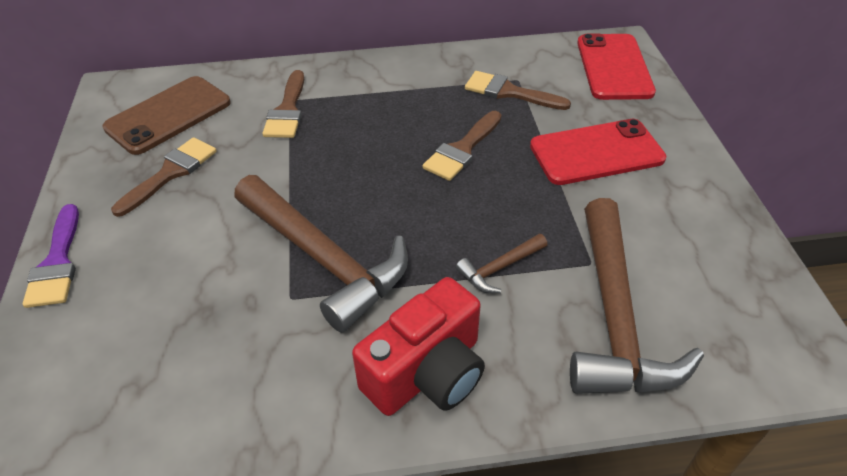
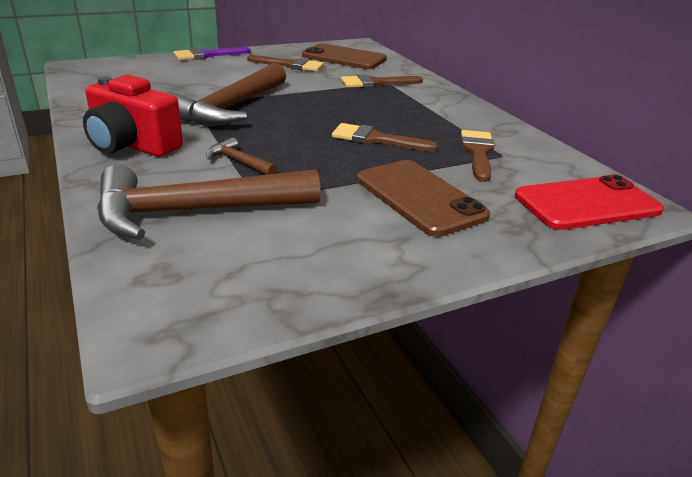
camera: 70 degrees right, 15 degrees down
red phone [530,119,666,185] -> brown phone [357,160,490,237]

